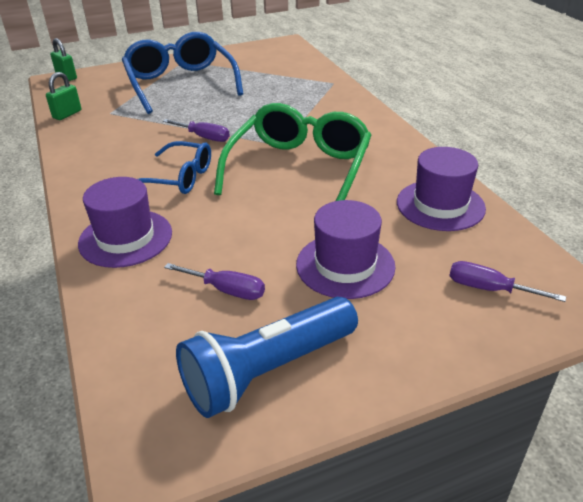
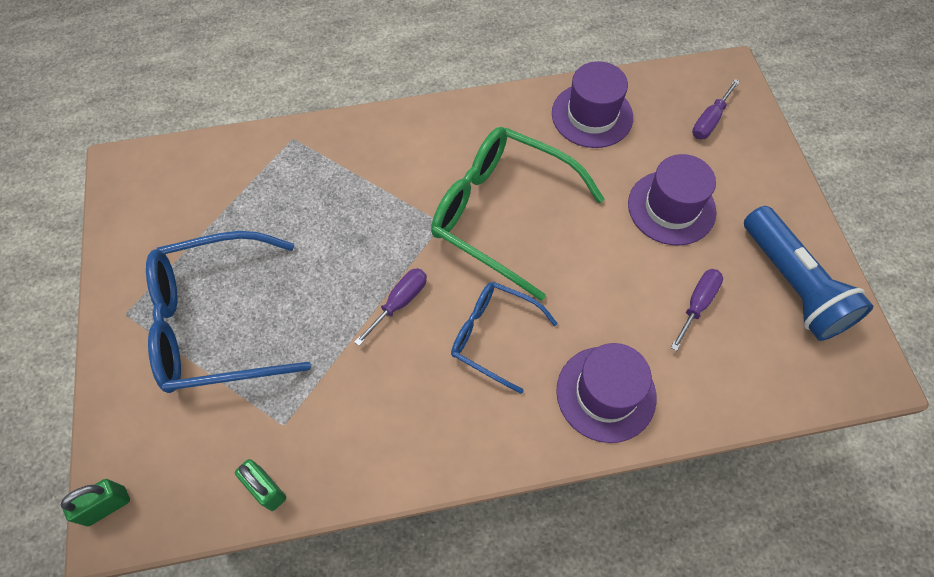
camera: 80 degrees left, 25 degrees up
blue glasses [138,141,211,194] -> blue glasses turned 90 degrees counterclockwise [451,282,558,394]

